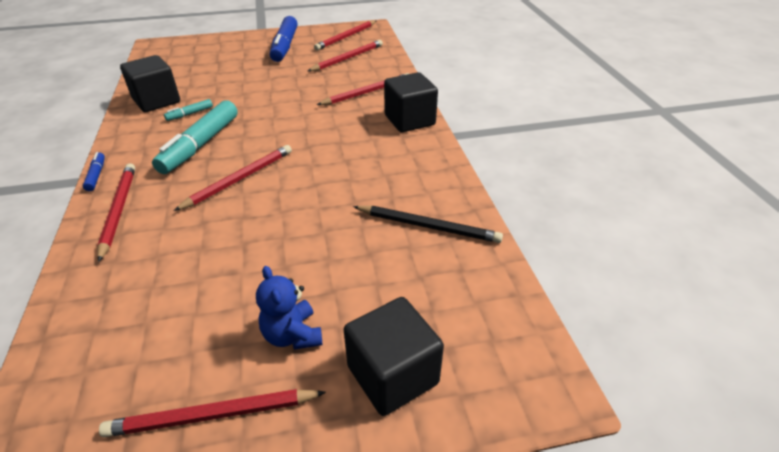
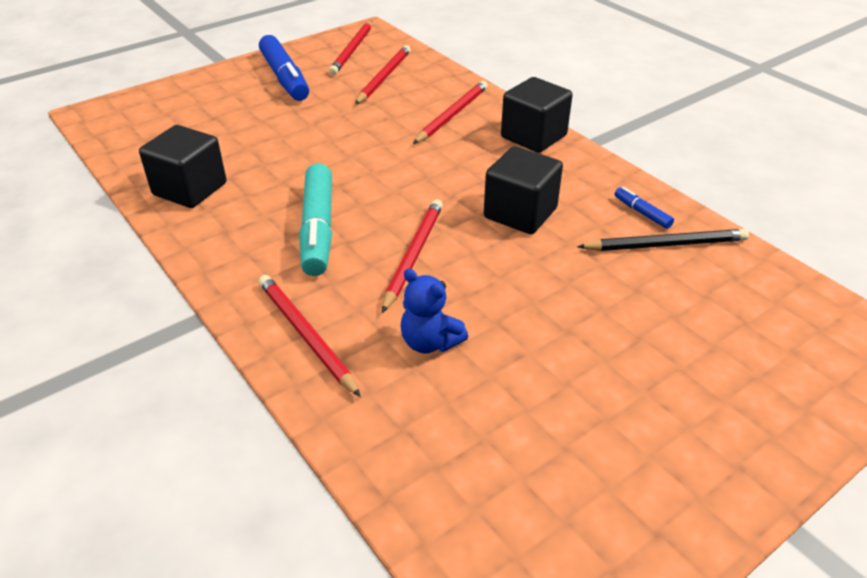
camera: 25 degrees left, 0 degrees up
blue marker [83,152,105,191] -> blue marker moved to [615,187,674,229]
red pencil [99,389,326,437] -> none
turquoise marker [164,99,213,121] -> none
blue teddy bear [256,266,322,350] -> blue teddy bear moved to [401,269,468,353]
black cube [344,297,444,416] -> black cube moved to [484,146,563,234]

